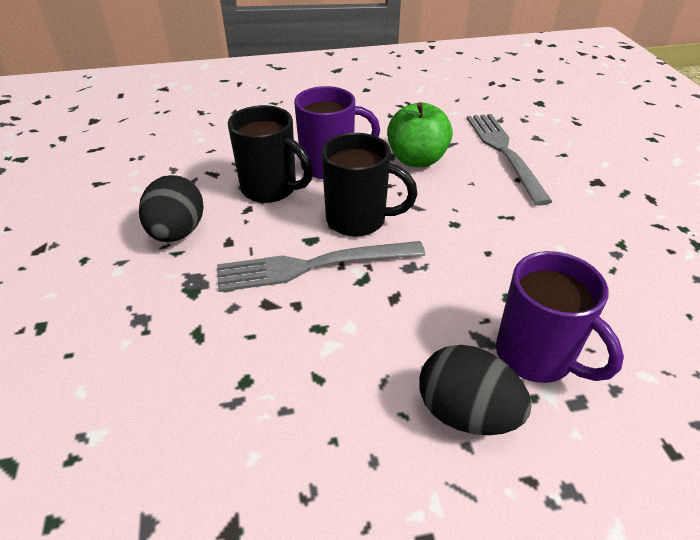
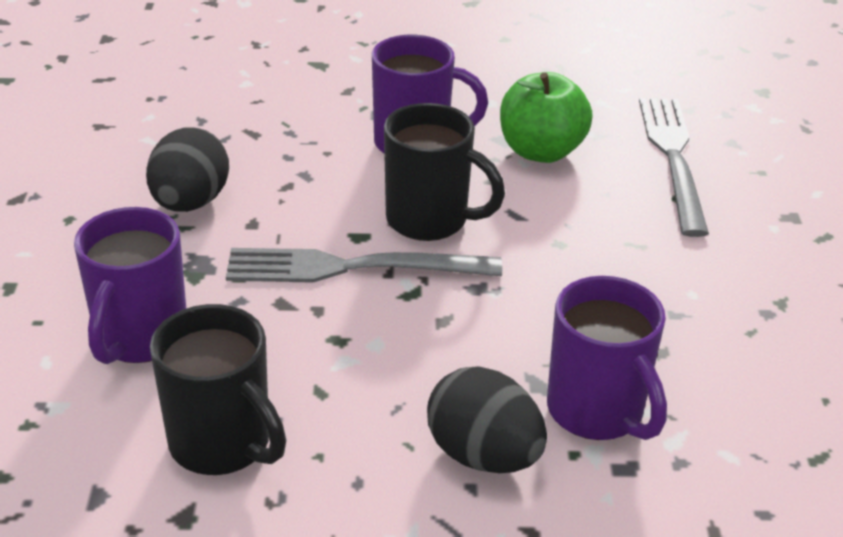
camera: 10 degrees right, 5 degrees down
black mug [228,105,313,203] -> black mug moved to [150,304,286,475]
none -> purple mug [74,207,186,364]

